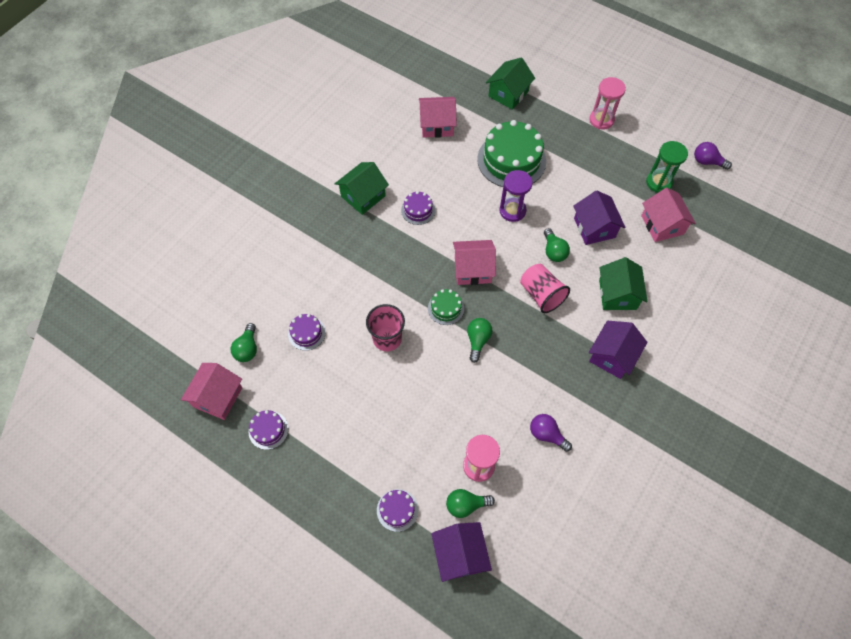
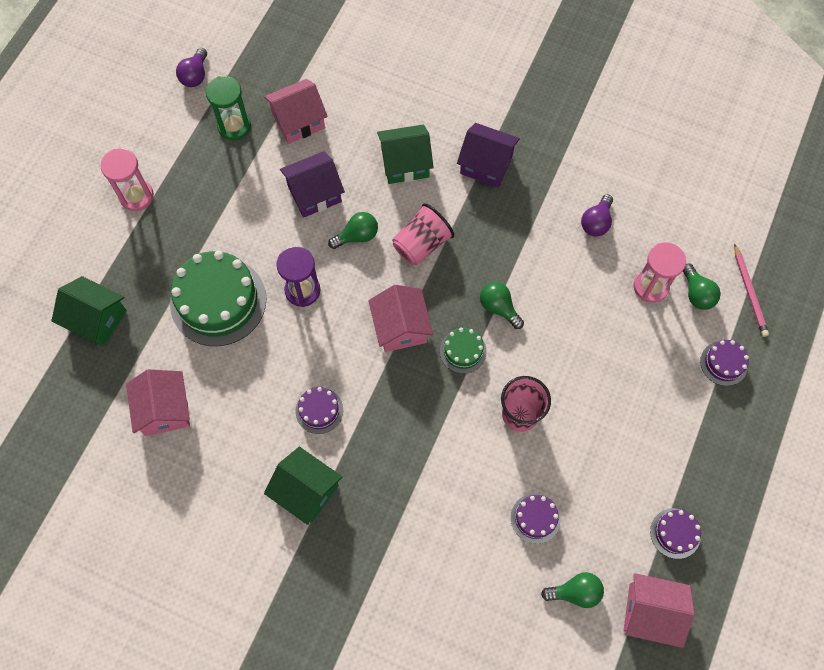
camera: 100 degrees left, 5 degrees up
purple house [431,522,492,582] -> pink pencil [734,244,769,337]
green light bulb [467,318,493,363] -> green light bulb turned 45 degrees clockwise [480,282,524,329]

